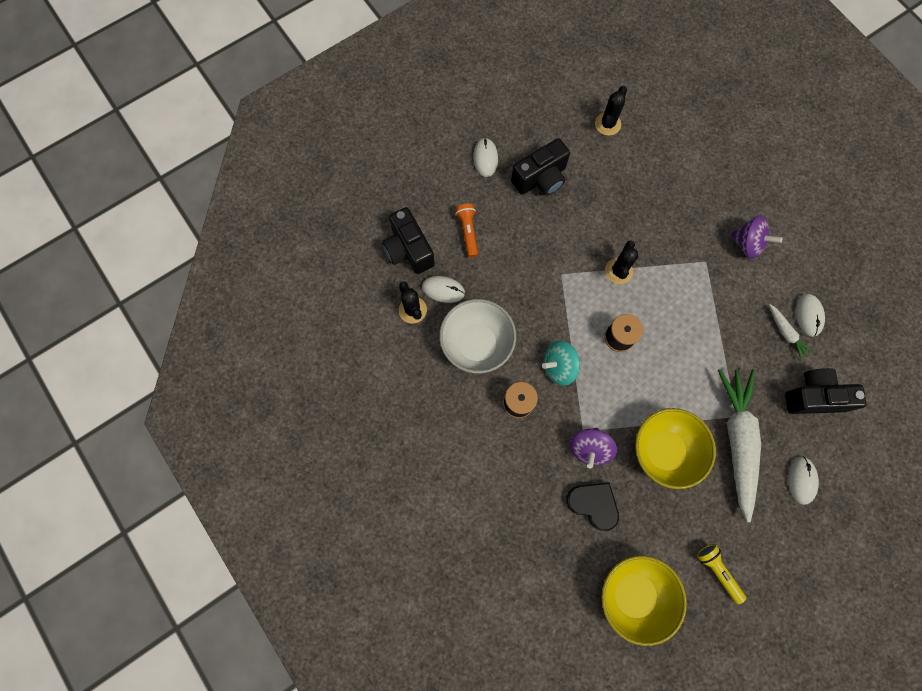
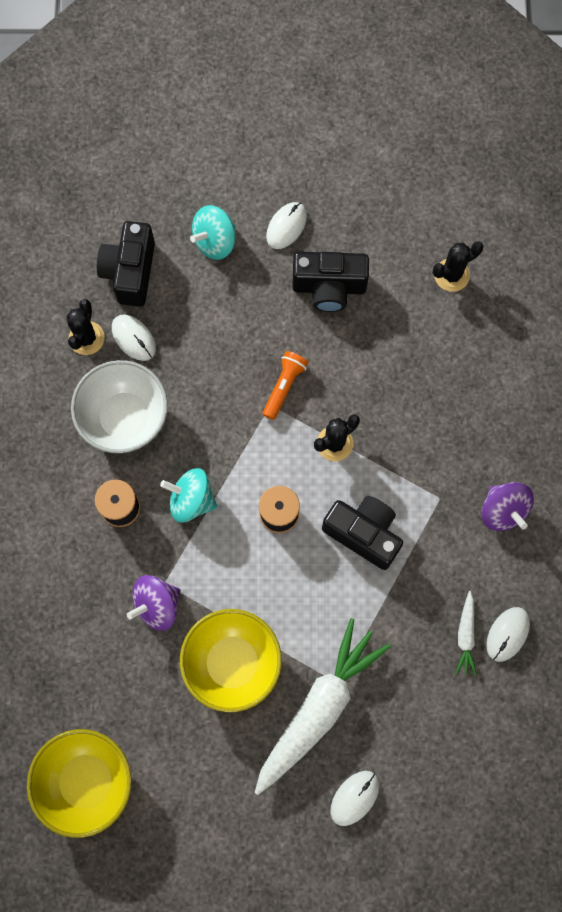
camera: 35 degrees right, 0 degrees up
orange flashlight [455,204,478,258] -> orange flashlight moved to [263,351,308,420]
black heart [566,482,619,531] -> none
yellow flashlight [697,544,746,604] -> none
black camera [785,368,867,414] -> black camera moved to [322,496,403,570]
none -> turquoise spinning top [190,205,236,260]

